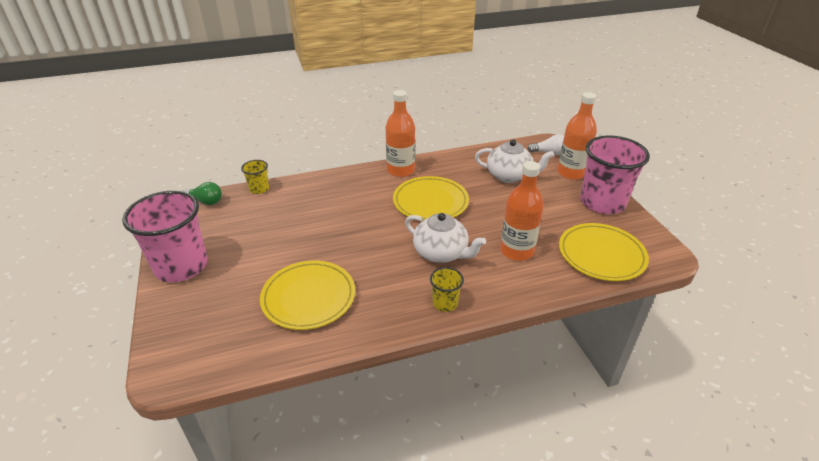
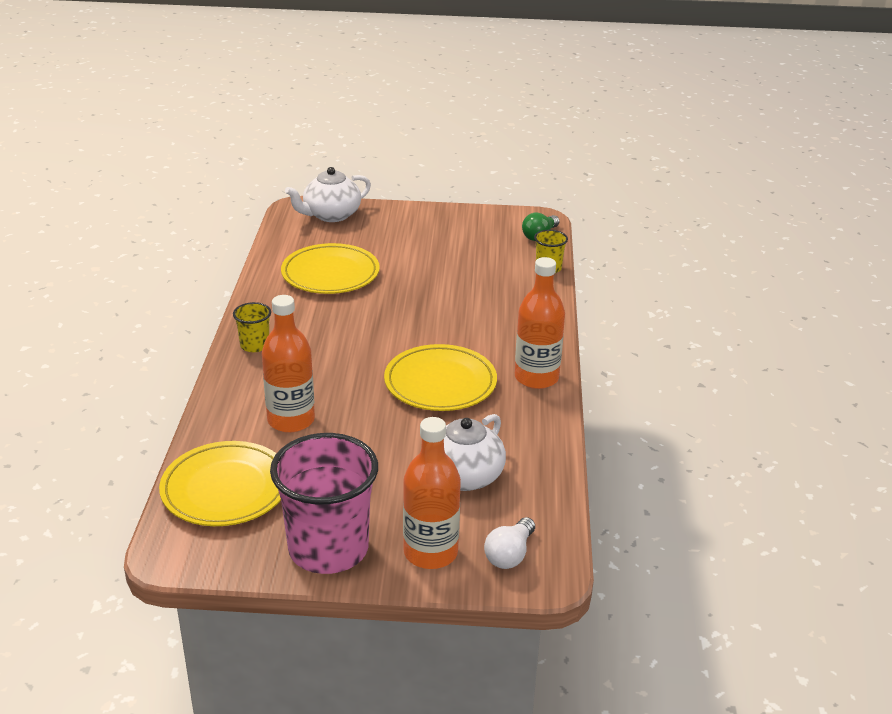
camera: 110 degrees right, 5 degrees down
pink cup [122,191,208,282] -> none
white teapot [405,213,486,263] -> white teapot moved to [285,167,371,222]

